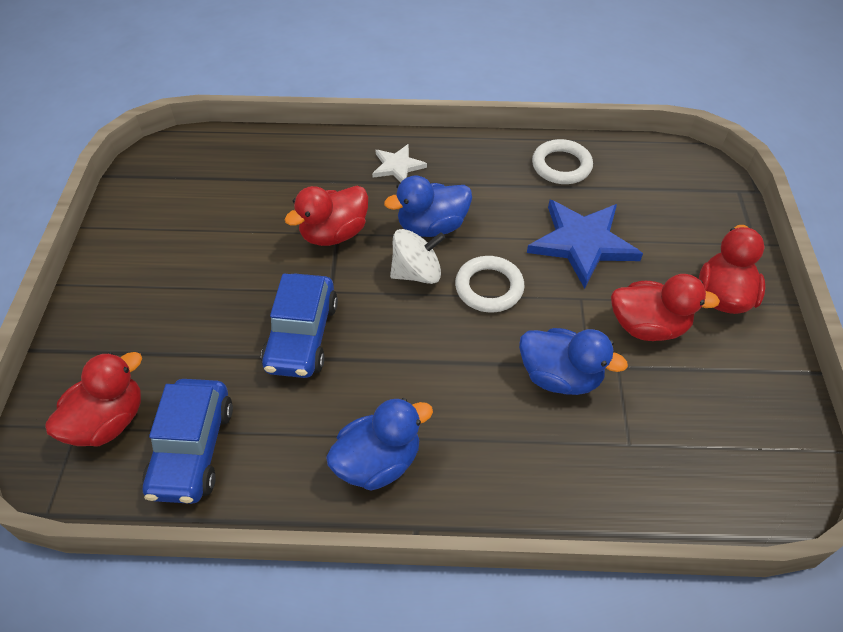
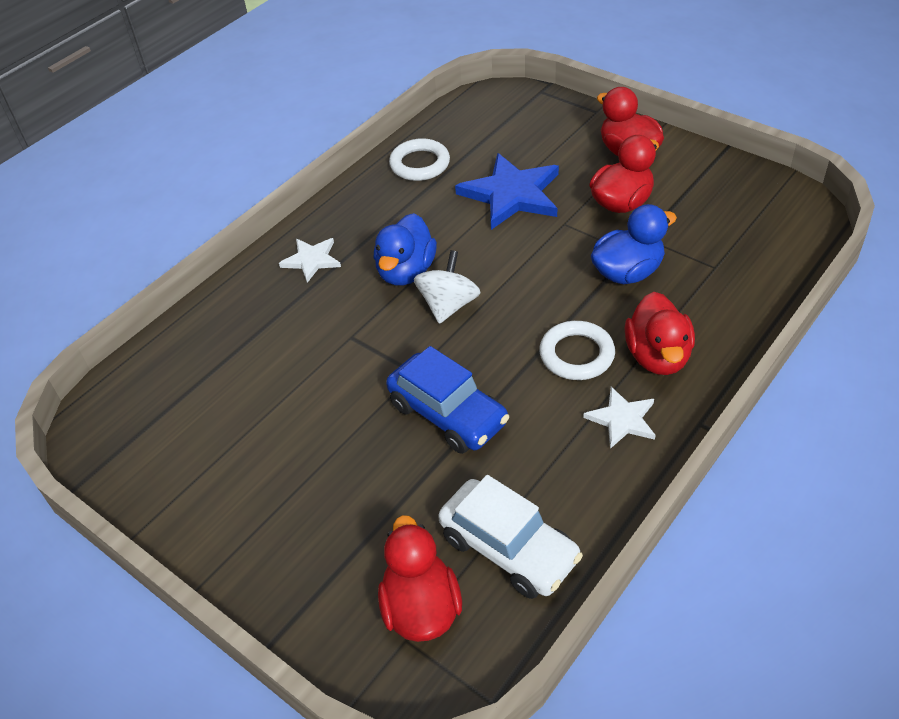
camera: 50 degrees left, 5 degrees down
blue car [143,379,233,504] -> white car [438,475,583,599]
red duck [284,186,368,246] -> red duck moved to [625,292,695,375]
blue duck [326,398,433,491] -> white star [583,387,656,449]
white ring [455,256,525,313] -> white ring moved to [539,321,615,380]

